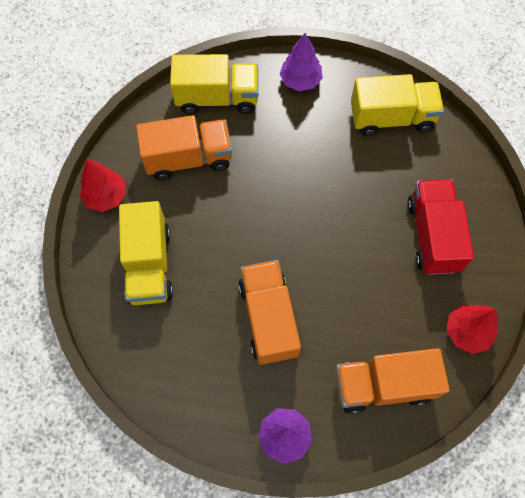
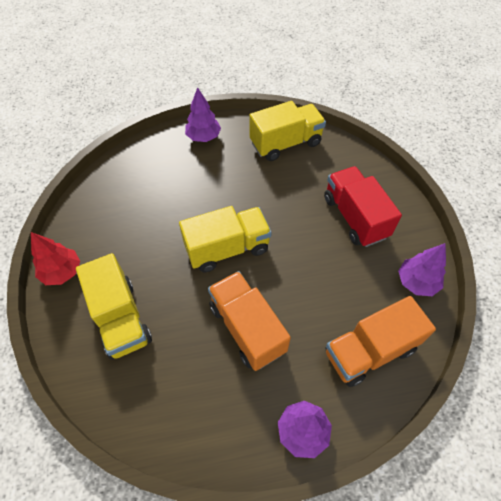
camera: 20 degrees left, 10 degrees down
orange truck [136,115,232,180] -> none
yellow truck [170,54,258,114] -> yellow truck moved to [179,206,272,272]
red tree [447,304,498,354] -> purple tree [398,243,446,296]

